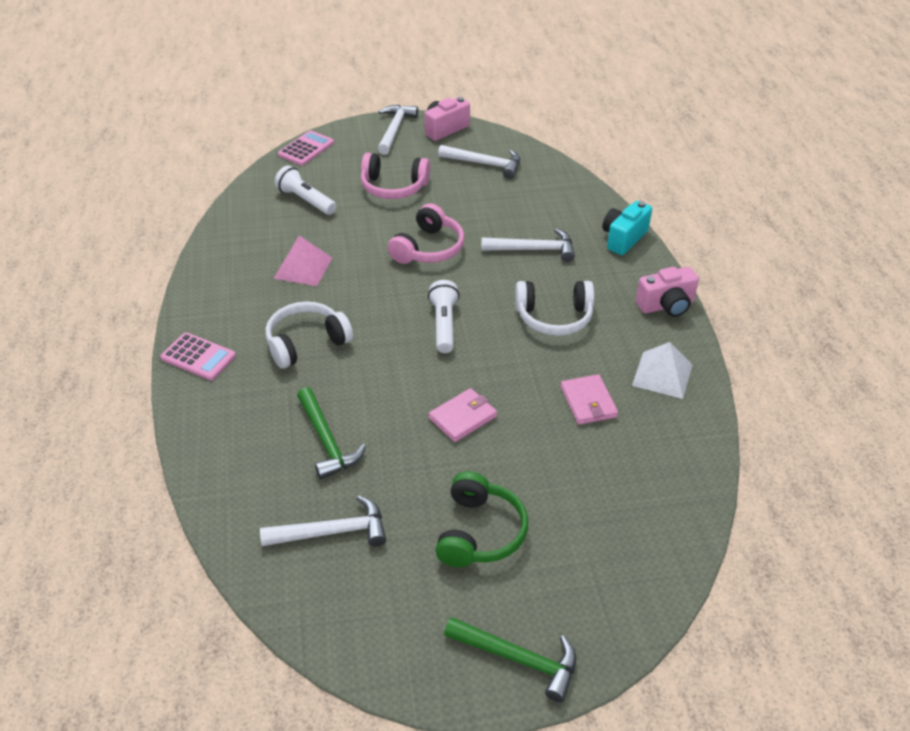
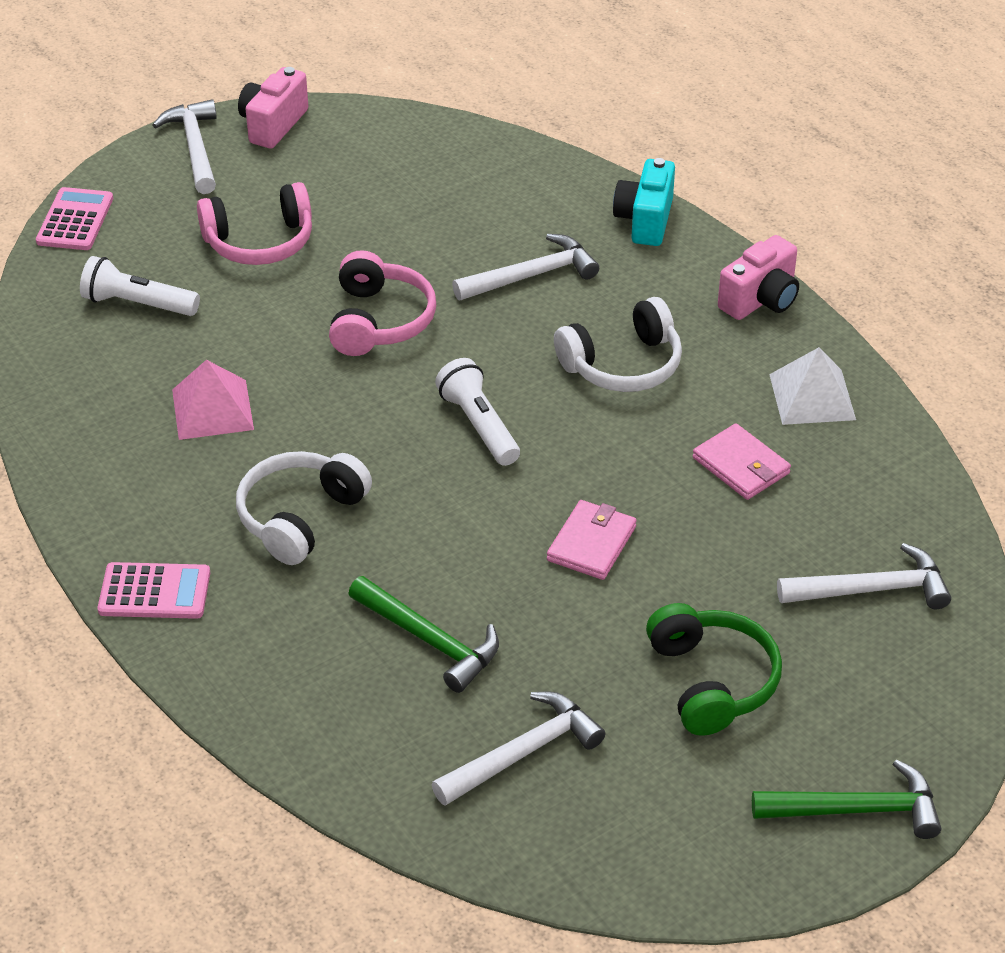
camera: 25 degrees left, 0 degrees up
white hammer [438,145,520,179] -> white hammer moved to [777,543,951,609]

